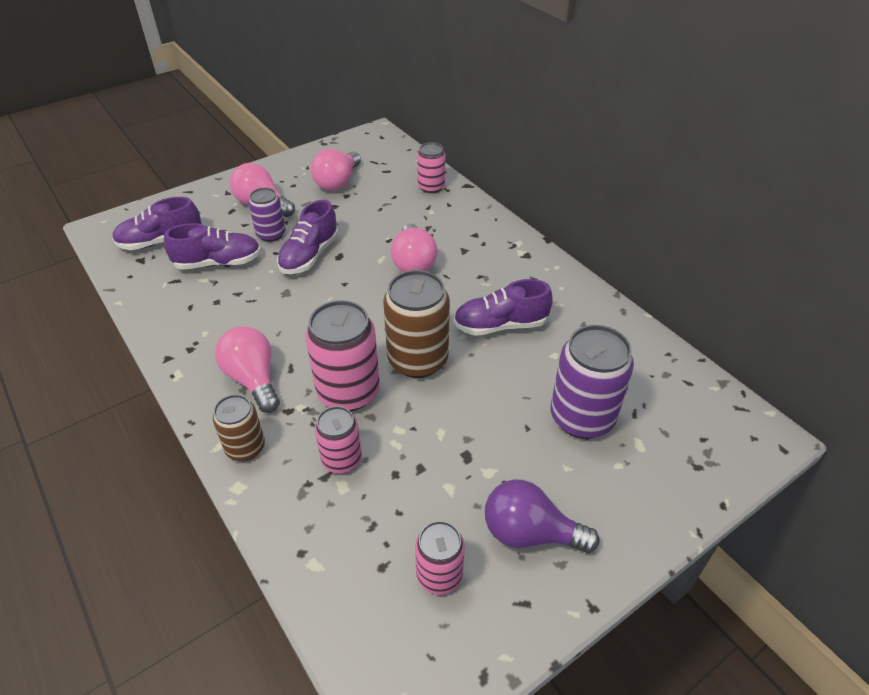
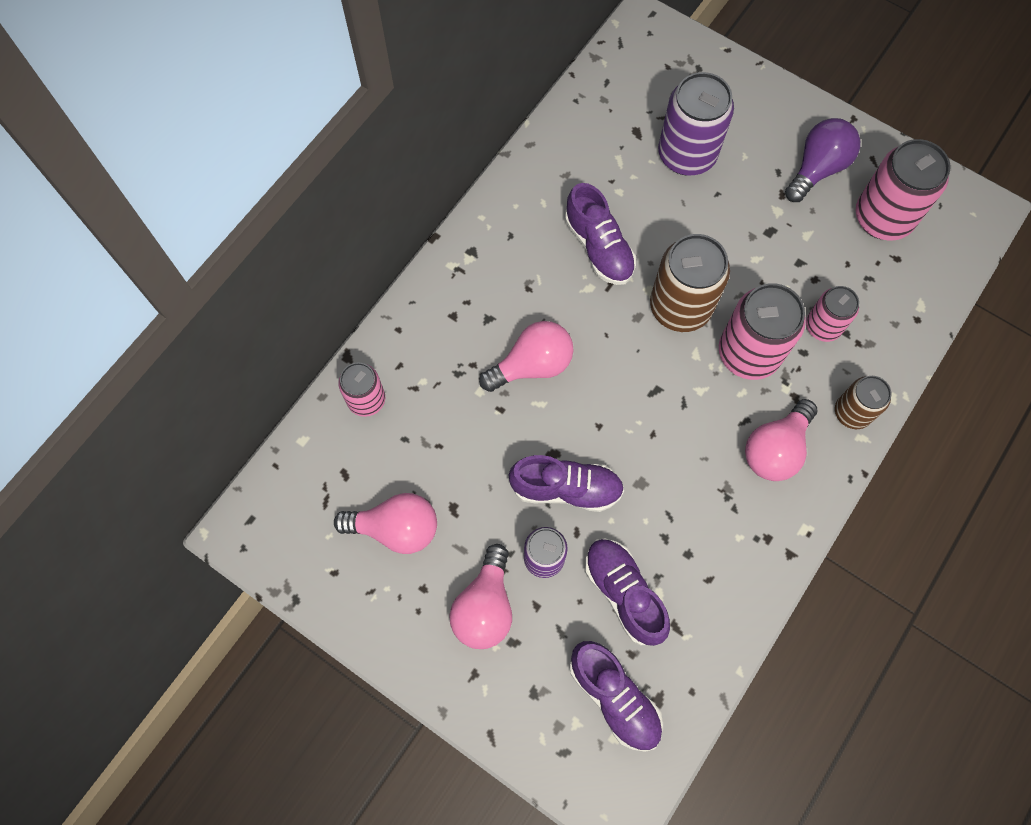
camera: 110 degrees left, 25 degrees up
pink can [415,521,465,595] -> pink can [856,139,951,240], size x1.69
purple light bulb [485,479,599,553] -> purple light bulb turned 135 degrees counterclockwise [785,118,860,202]

